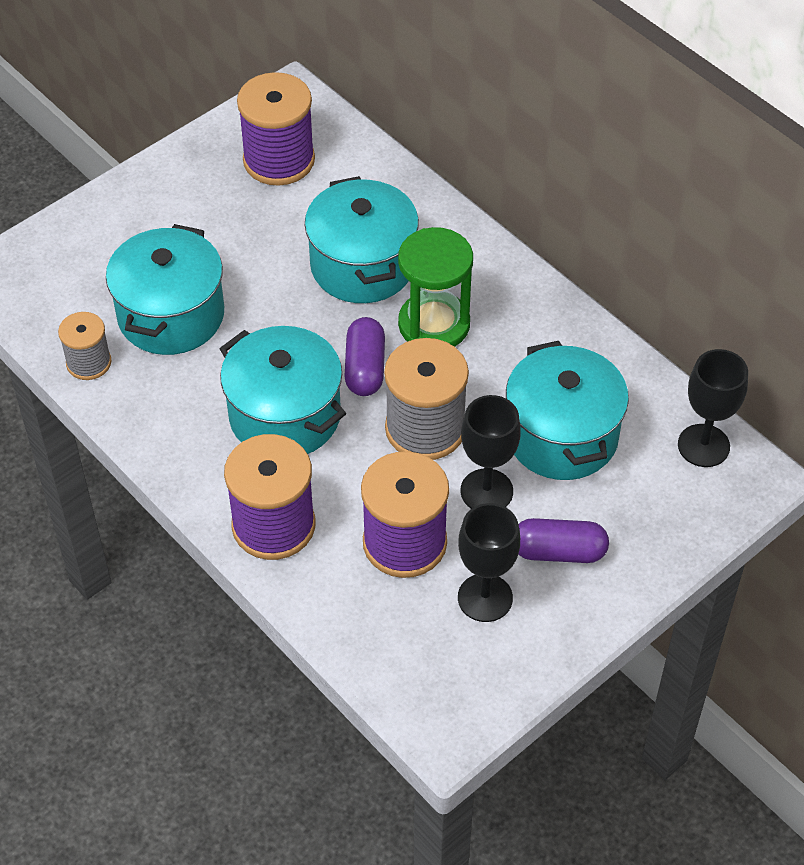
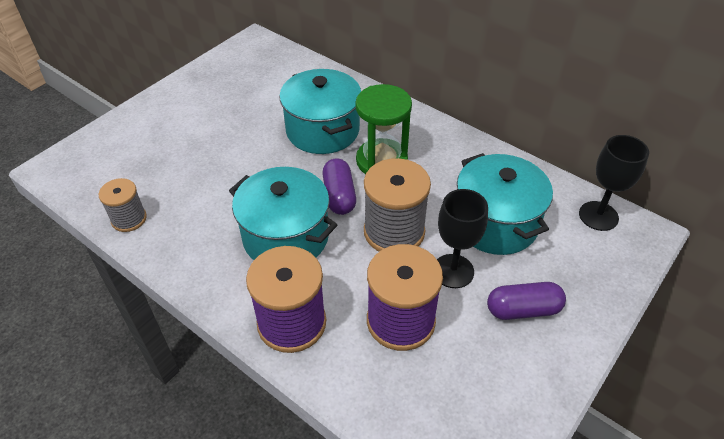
camera: 10 degrees left, 5 degrees down
turquoise pot [106,224,224,355] -> none
purple spool [237,72,315,186] -> none
black goblet [458,503,520,622] -> none

